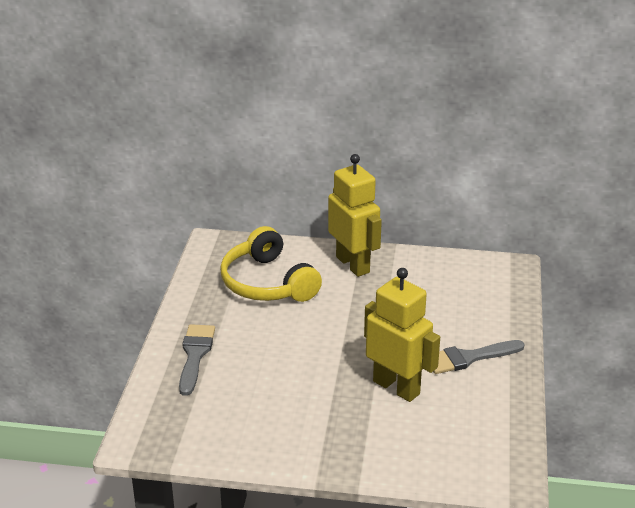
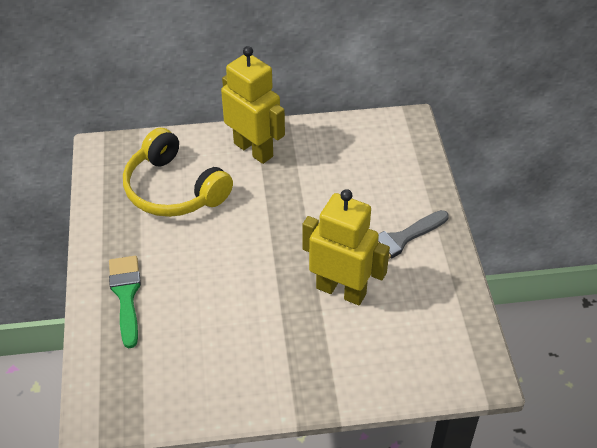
camera: 15 degrees left, 15 degrees up
grey brush [179,324,215,396] -> green brush [109,256,141,348]

